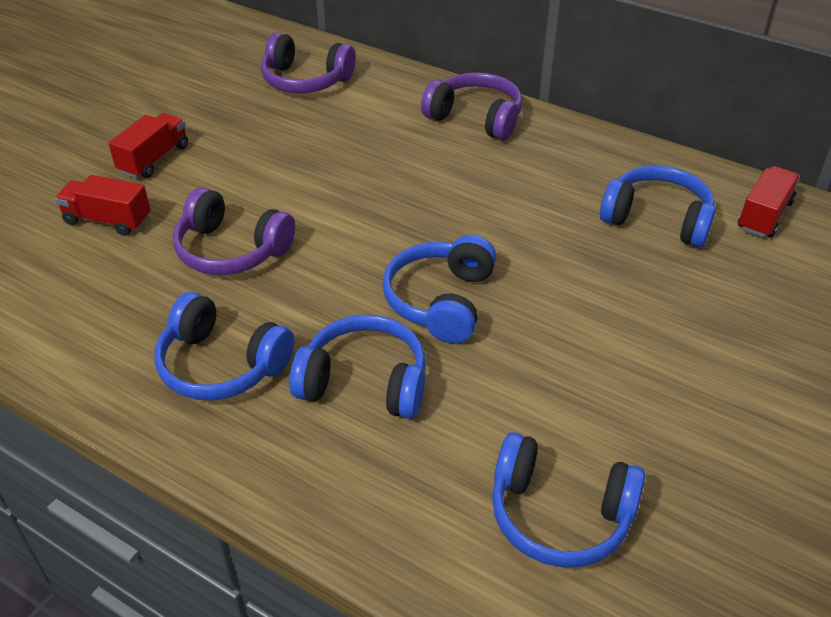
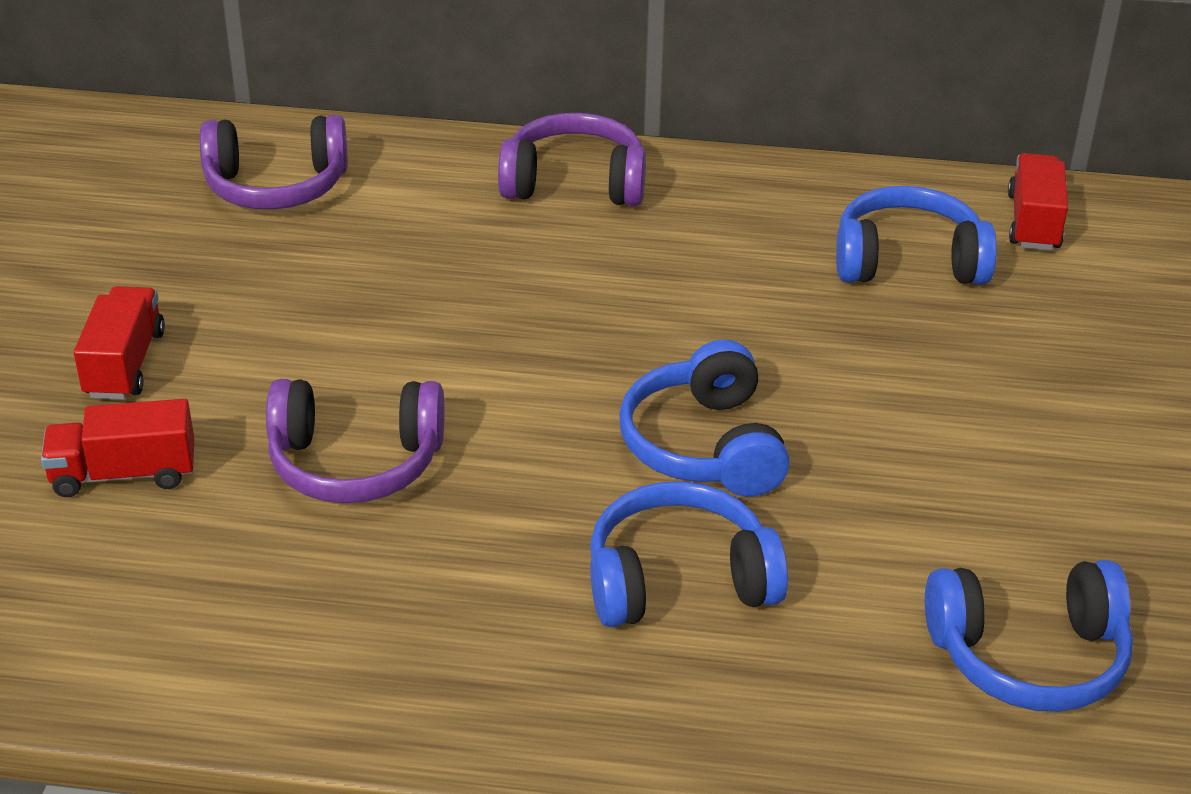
camera: 25 degrees left, 5 degrees down
blue headphones [154,292,295,401] -> none

